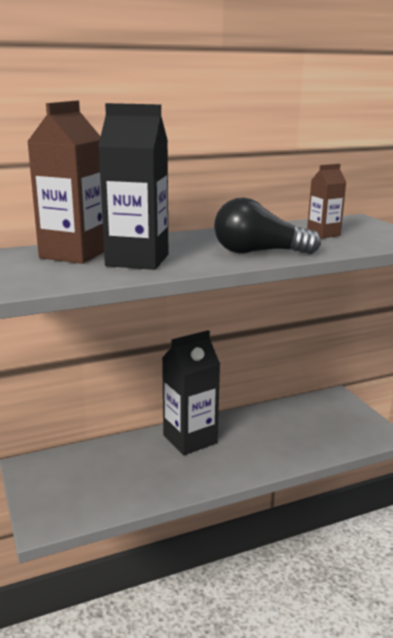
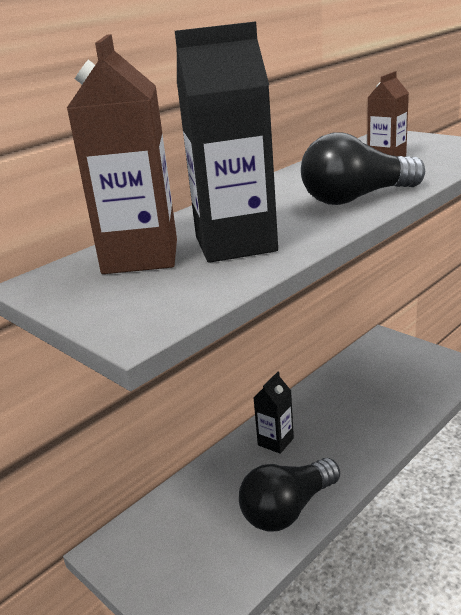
camera: 20 degrees left, 5 degrees up
black carton [162,330,220,455] -> black carton [254,372,294,454], size x0.54
none -> black light bulb [239,458,340,532]

